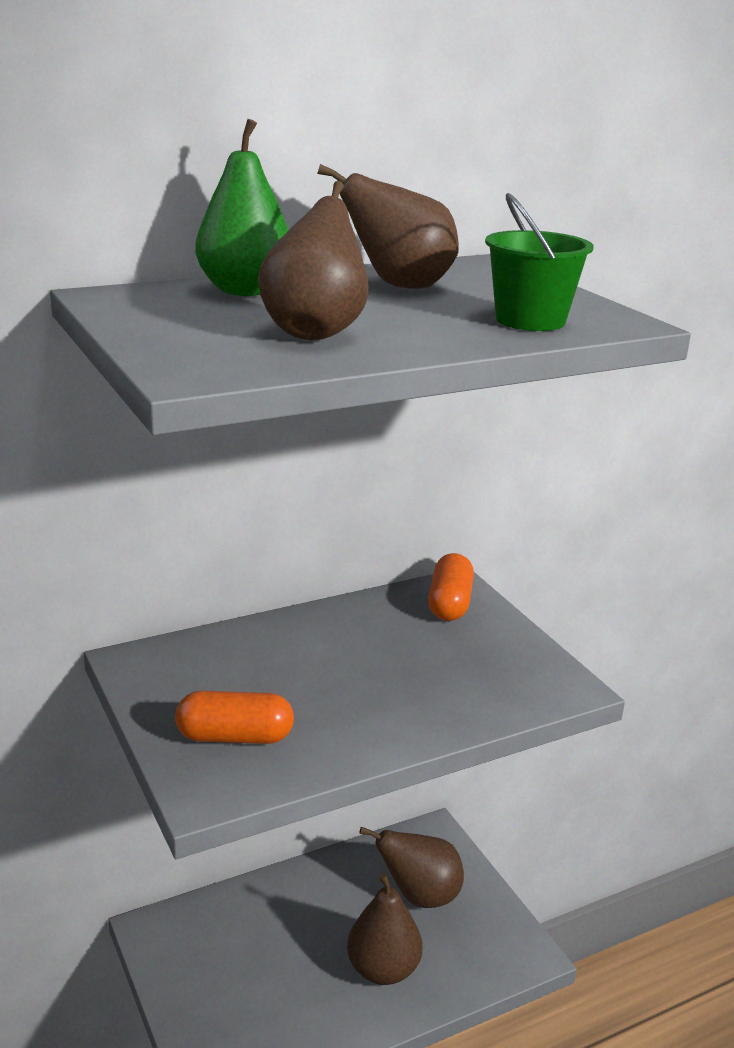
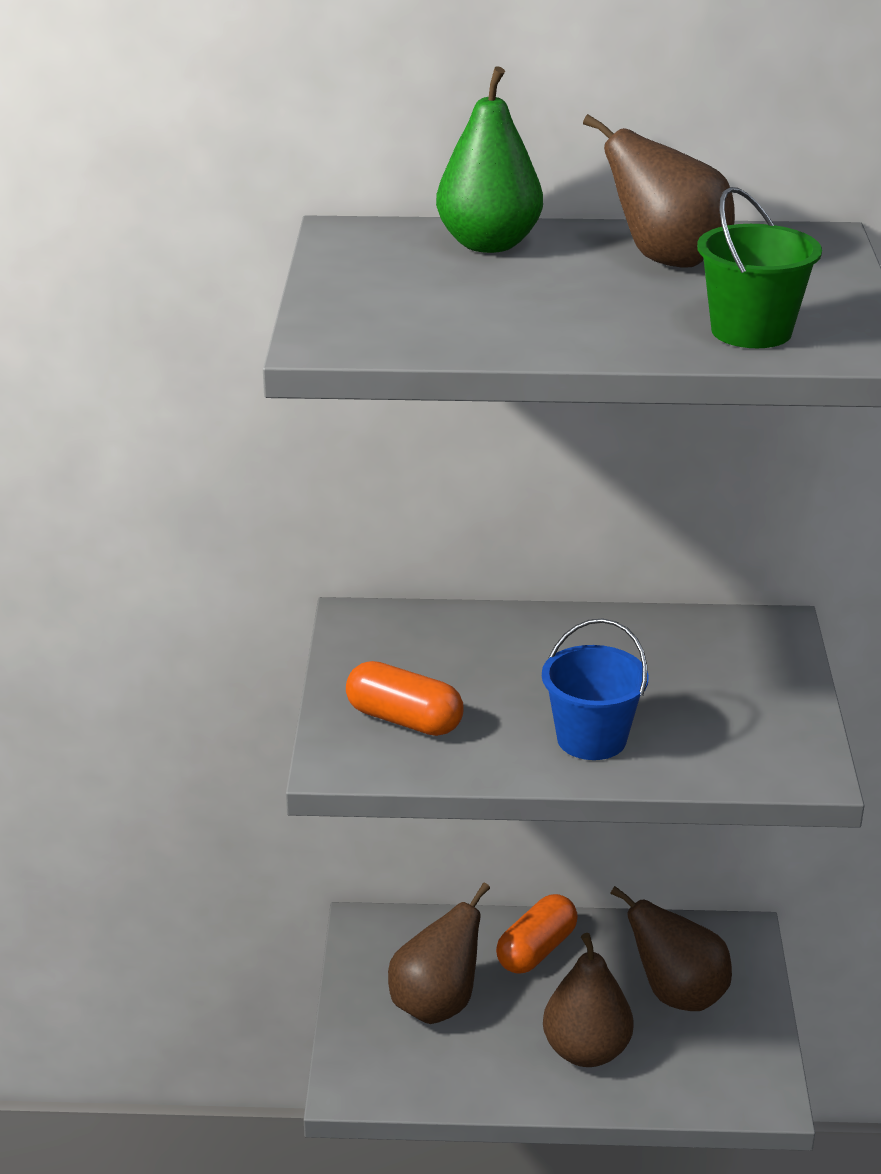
camera: 30 degrees right, 5 degrees up
brown pear [258,181,368,340] -> brown pear moved to [388,883,490,1024]
orange capsule [428,553,474,621] -> orange capsule moved to [496,894,578,974]
none -> blue bucket [542,618,649,760]

